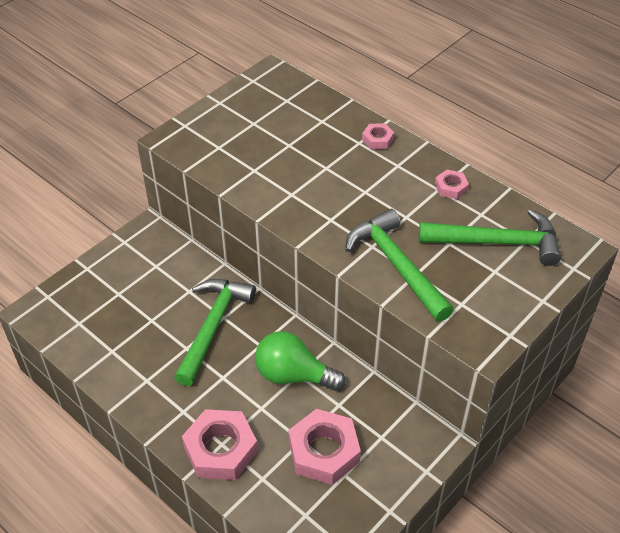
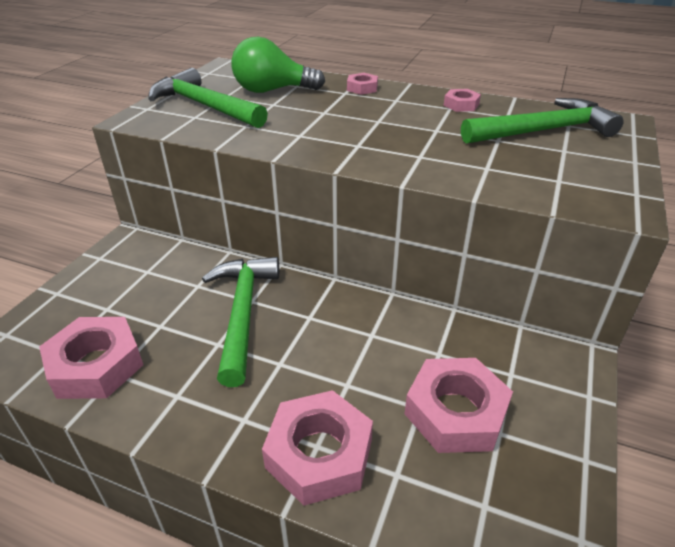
camera: 20 degrees left, 10 degrees down
green light bulb [255,331,345,391] -> green light bulb moved to [231,37,325,93]
green hammer [345,209,454,322] -> green hammer moved to [148,68,268,128]
none -> pink nut [39,317,143,399]

